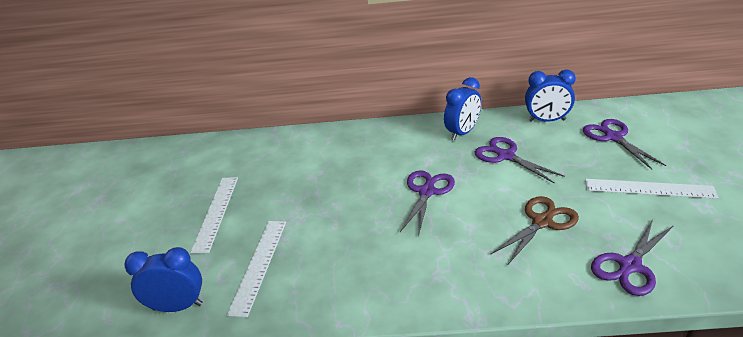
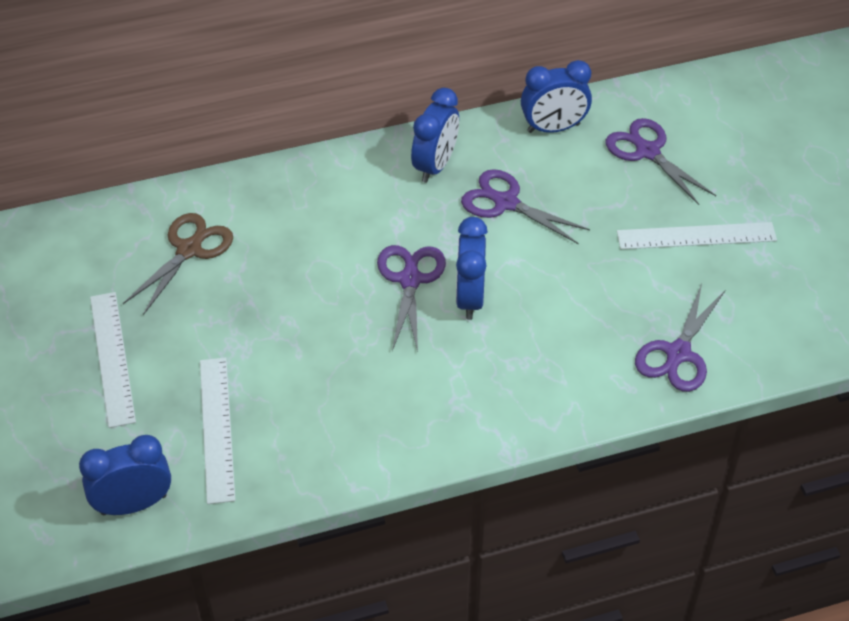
camera: 20 degrees left, 15 degrees up
brown scissors [491,196,579,264] -> brown scissors moved to [123,213,233,315]
none -> blue clock [456,217,488,320]

